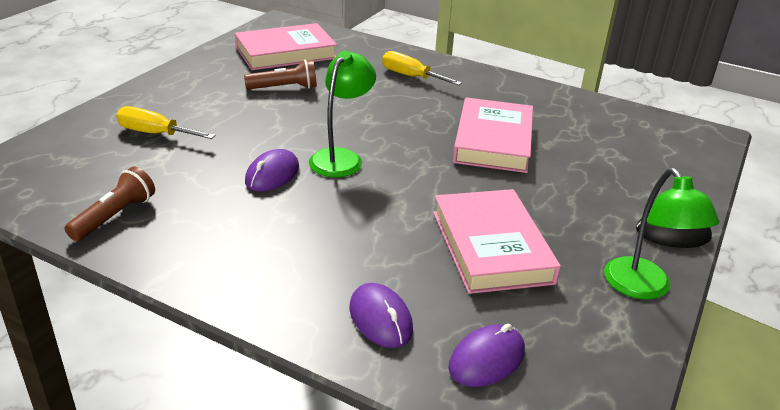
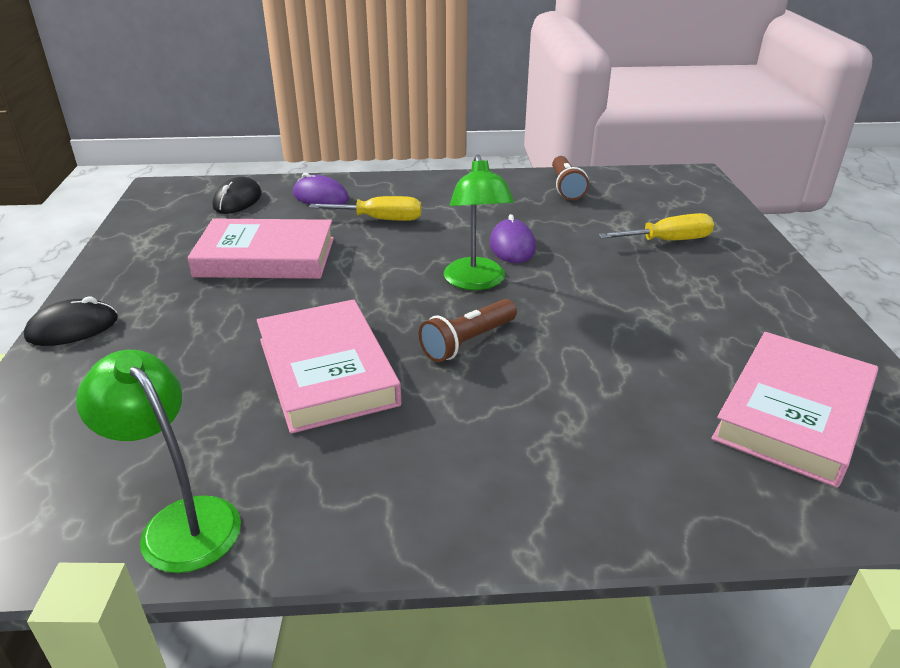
camera: 150 degrees right, 0 degrees up
brown flashlight [244,60,317,89] -> brown flashlight moved to [419,299,517,362]
yellow screwdriver [382,51,462,85] -> yellow screwdriver moved to [309,196,421,221]
pink book [433,189,561,294] -> pink book turned 45 degrees counterclockwise [187,218,334,279]
purple mouse [448,324,525,387] -> black mouse [213,177,262,214]
green lamp [604,168,719,300] -> green lamp moved to [76,350,241,573]

